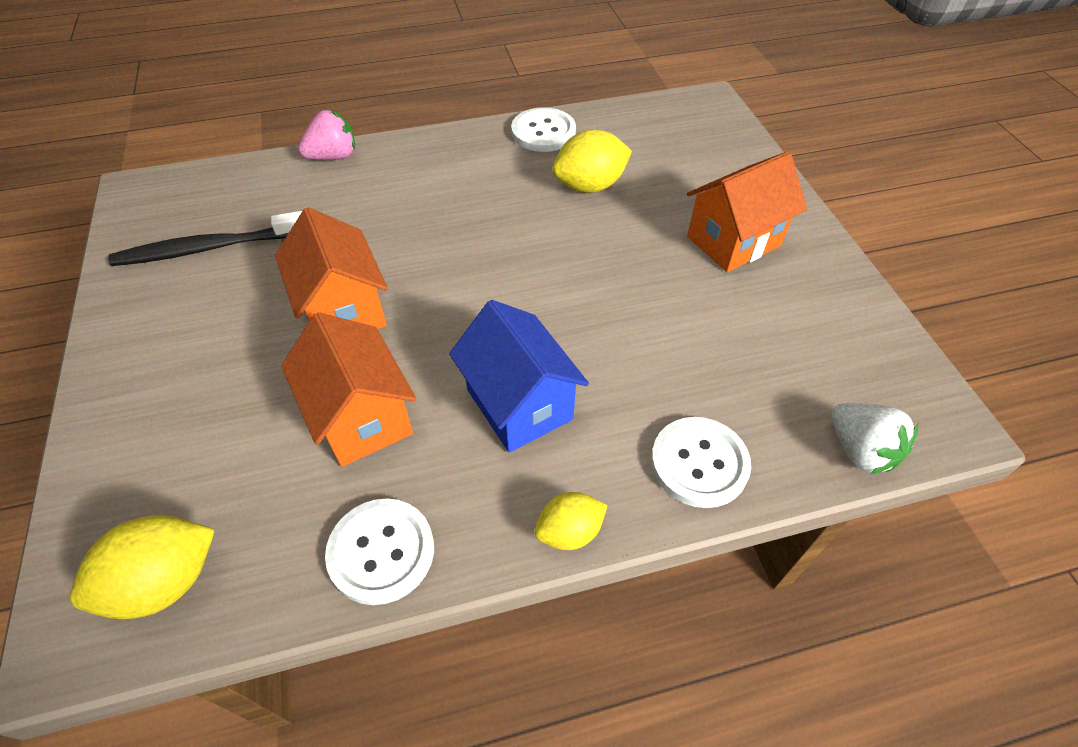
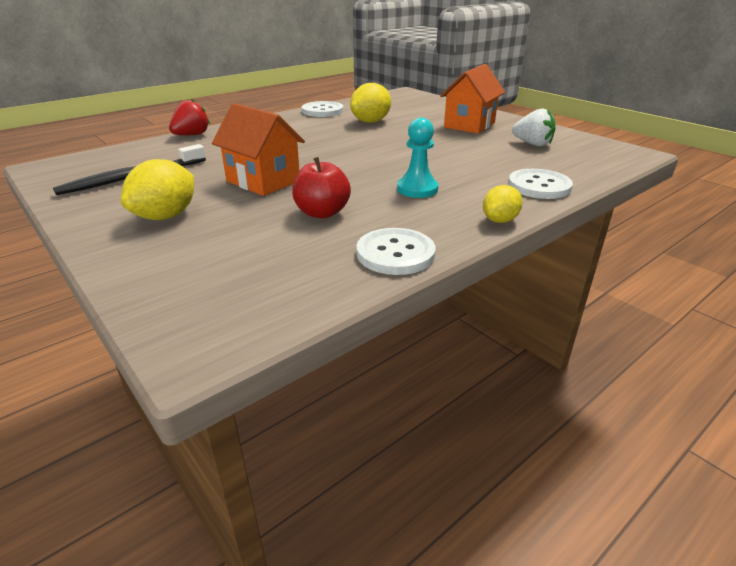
camera: 25 degrees left, 20 degrees down
yellow lemon [70,515,215,619] -> yellow lemon moved to [121,159,194,220]
orange house [281,312,416,467] -> red apple [292,157,351,219]
pink strawberry [298,110,355,160] -> red strawberry [169,99,210,135]
blue house [449,300,589,452] -> turquoise pawn [397,118,438,198]
white strawberry [831,403,919,475] -> white strawberry moved to [512,109,556,146]

